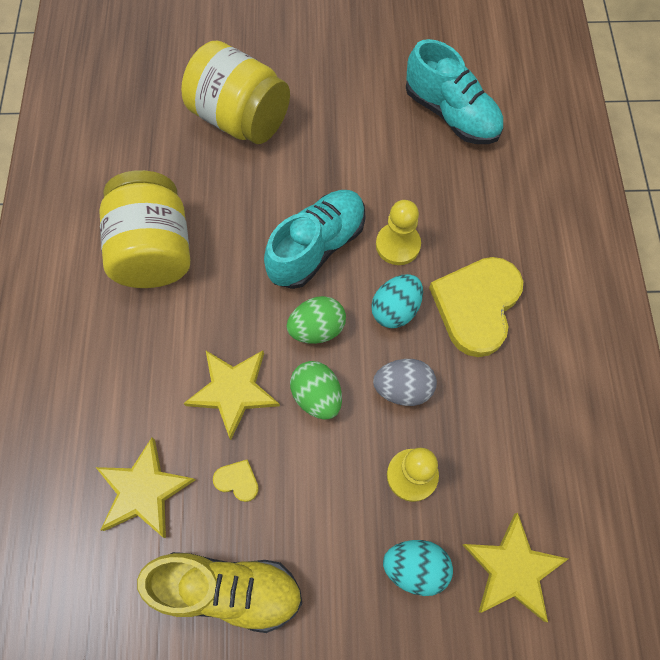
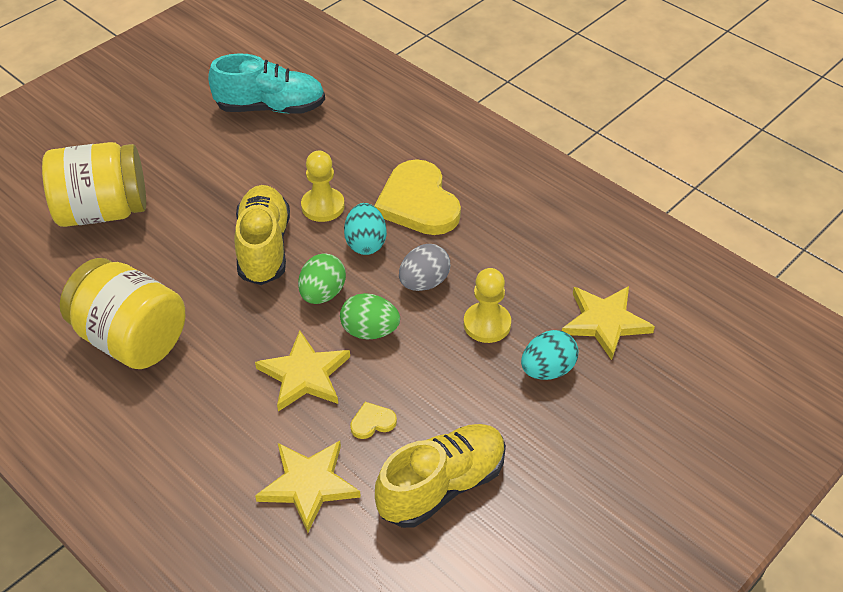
camera: 45 degrees left, 20 degrees down
turquoise shoe [264,190,366,289] -> yellow shoe [234,185,290,285]

